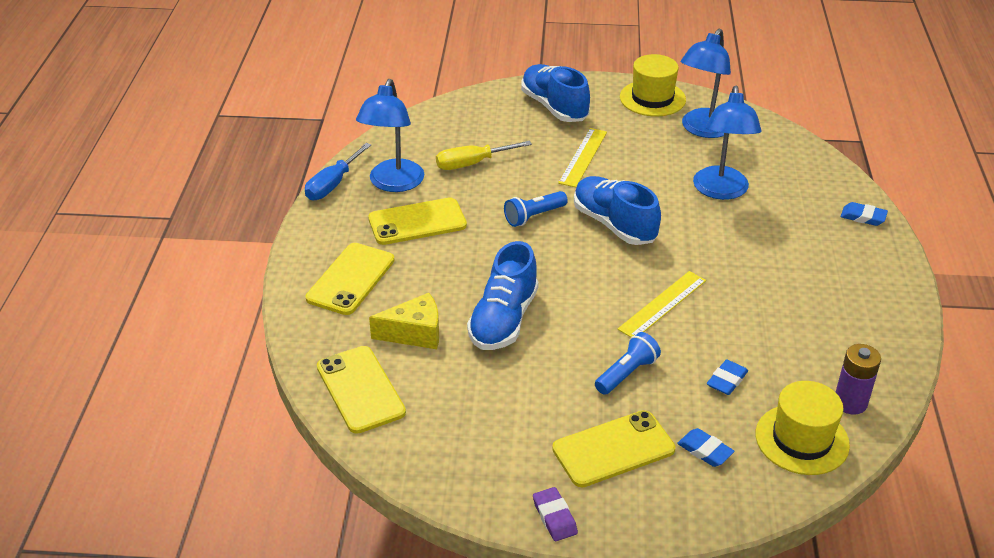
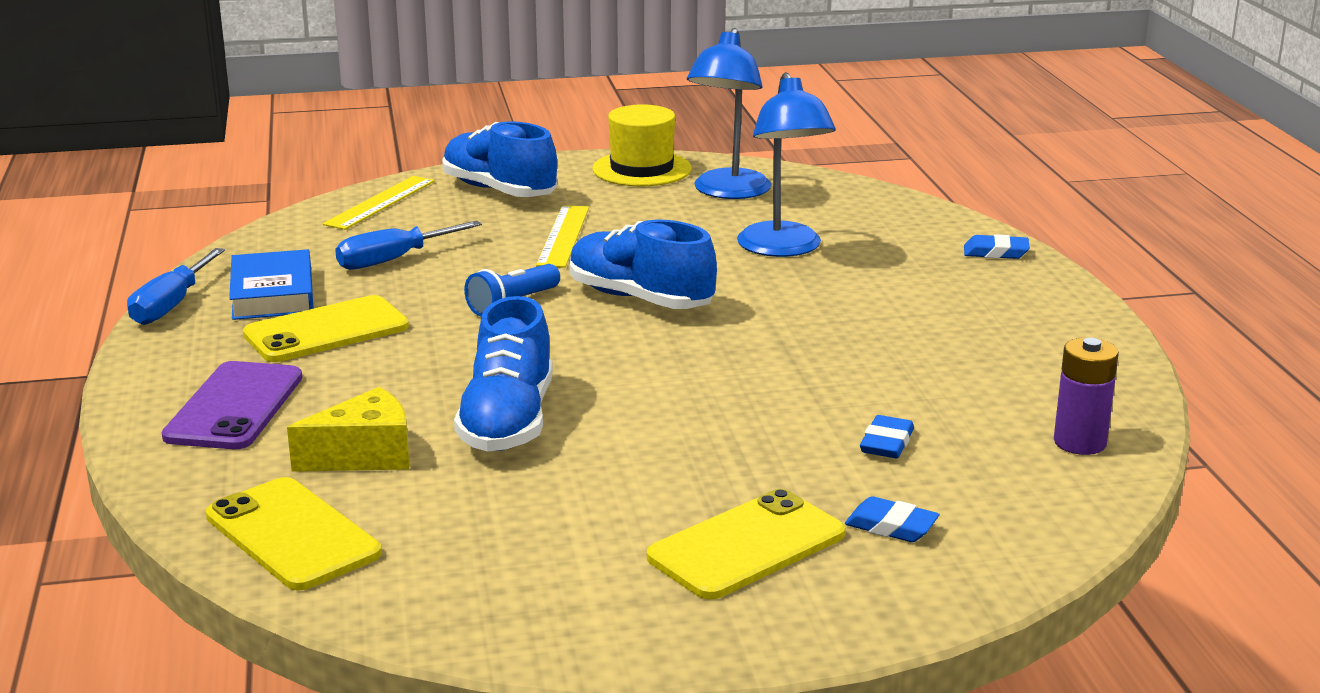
camera: 15 degrees left, 15 degrees down
yellow phone [306,243,394,315] -> purple phone [162,361,302,449]
blue lamp [356,79,425,192] -> blue book [229,249,314,320]
yellow screwdriver [436,141,532,170] -> blue screwdriver [335,221,482,270]
purple eraser [533,487,578,541] -> none
blue flashlight [595,332,661,395] -> none
yellow ruler [618,271,706,337] -> yellow ruler moved to [322,176,435,230]
yellow hat [756,381,850,475] -> none

